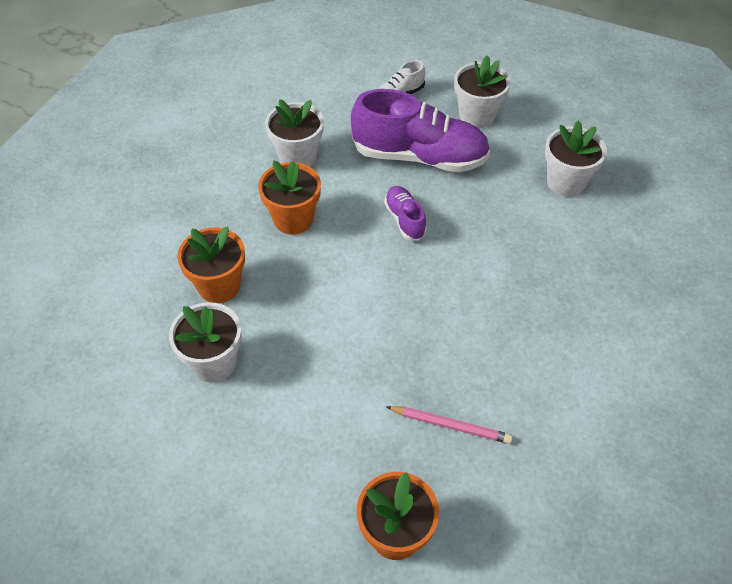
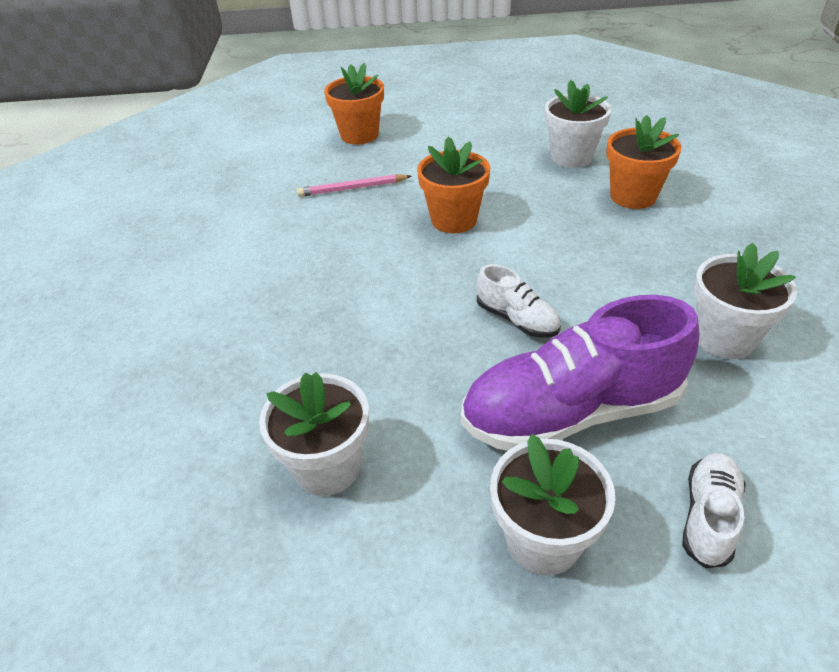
camera: 155 degrees right, 10 degrees down
orange flower pot [258,161,321,235] -> orange flower pot moved to [417,137,490,233]
purple shoe [384,186,427,241] -> white shoe [477,264,561,338]

